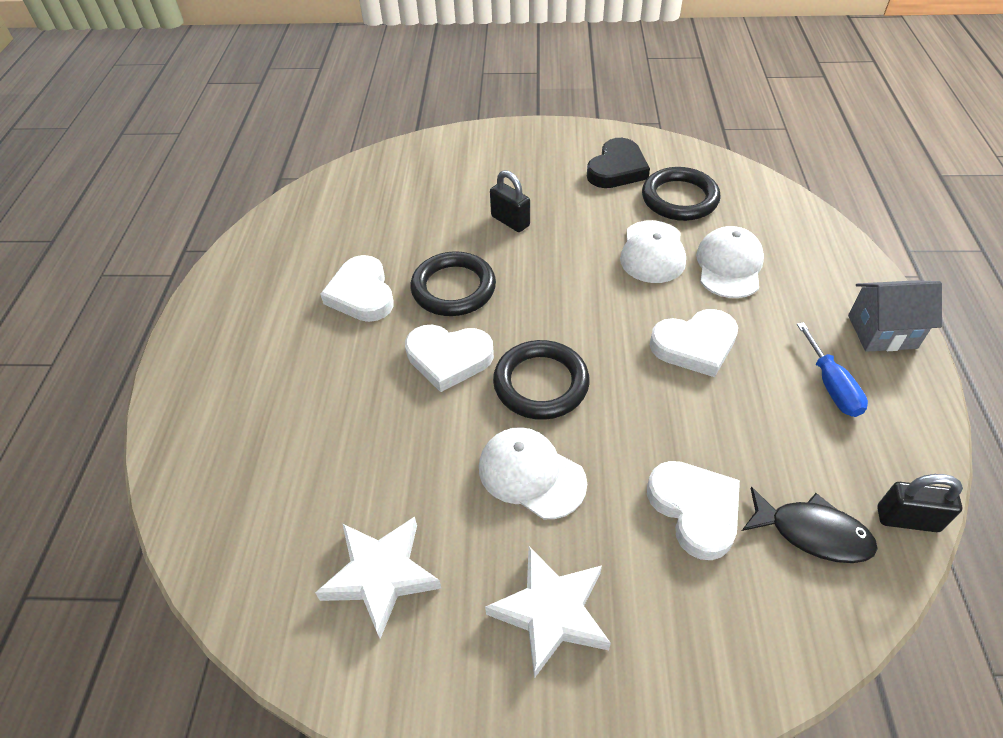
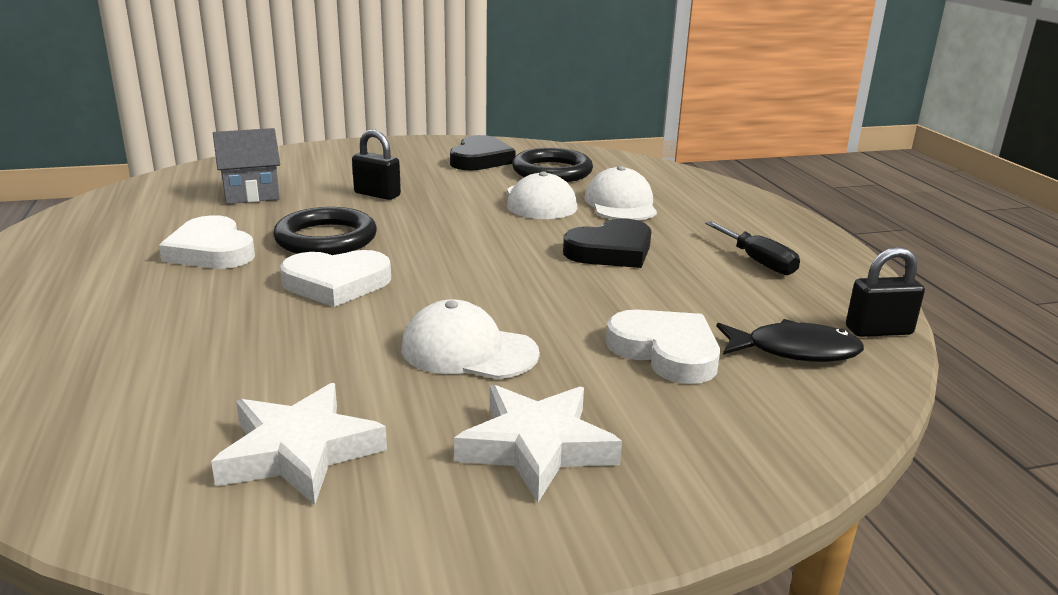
camera: 20 degrees left, 25 degrees down
black ring [493,340,590,420] -> none
white heart [650,309,738,377] -> black heart [563,218,651,268]
blue screwdriver [797,322,868,417] -> black screwdriver [705,221,800,275]
grey house [848,280,942,352] -> grey house moved to [213,128,280,204]

